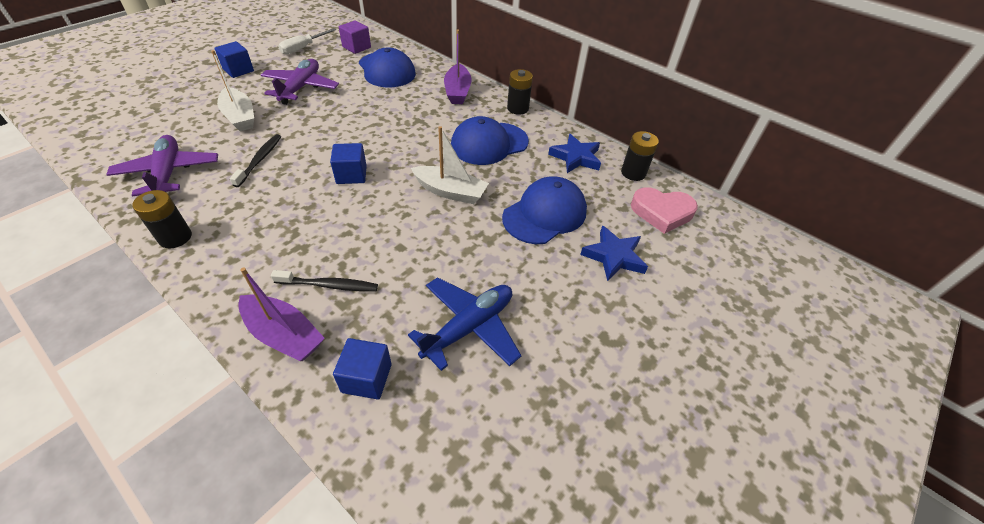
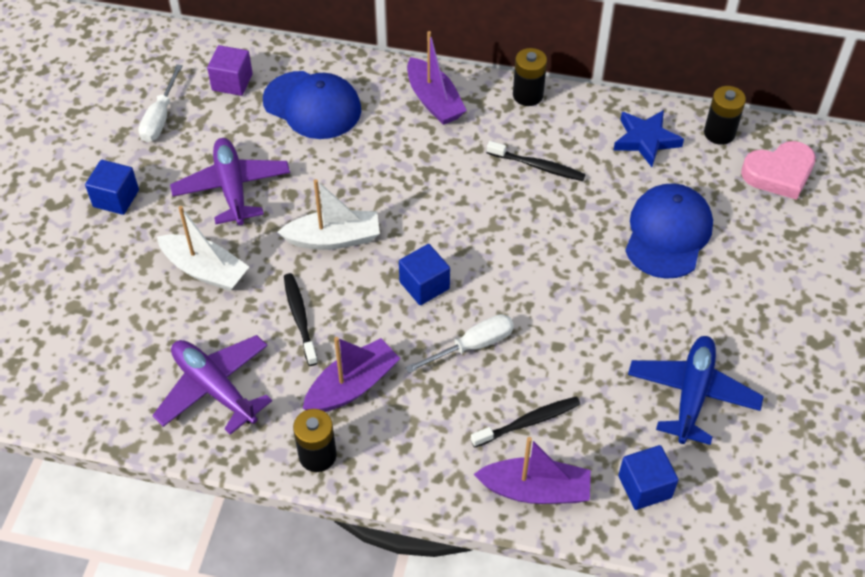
camera: 25 degrees left, 5 degrees up
white boat [411,126,489,204] -> white boat moved to [278,179,380,250]
blue cap [451,116,529,165] -> black toothbrush [487,141,586,181]
blue star [580,225,648,281] -> none
none -> purple boat [303,337,400,412]
none -> white screwdriver [405,314,514,373]

